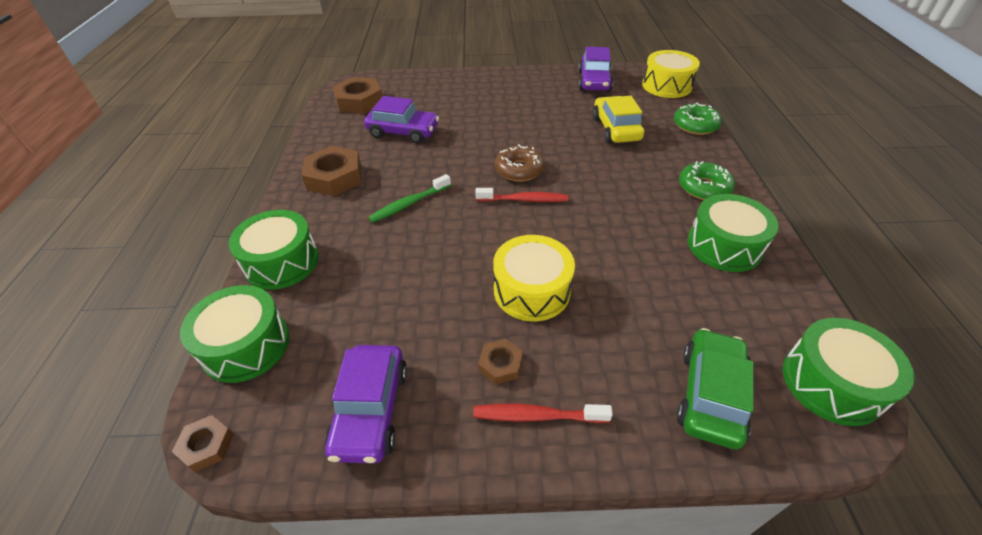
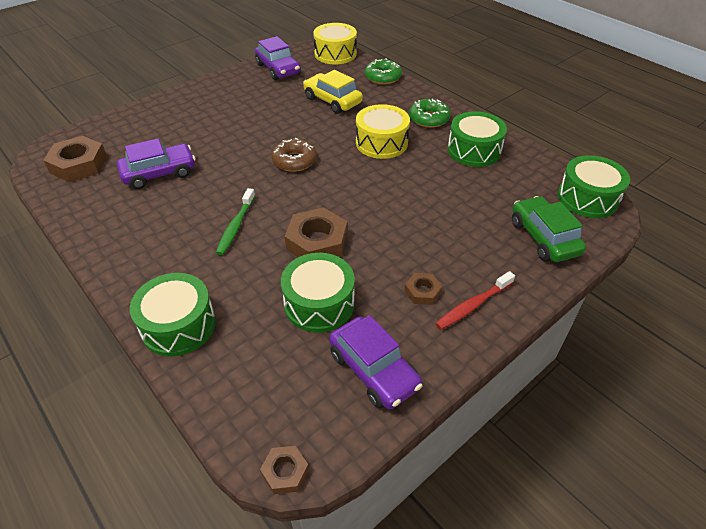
camera: 40 degrees left, 0 degrees up
green drum [180,285,290,383] -> green drum moved to [281,253,355,333]
brown nut [301,146,362,196] -> brown nut moved to [285,207,348,257]
red toothbrush [475,188,568,202] -> none
yellow drum [493,235,575,321] -> yellow drum moved to [356,104,410,159]

